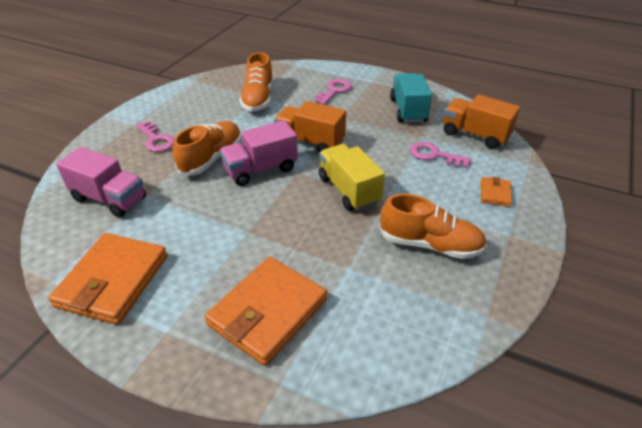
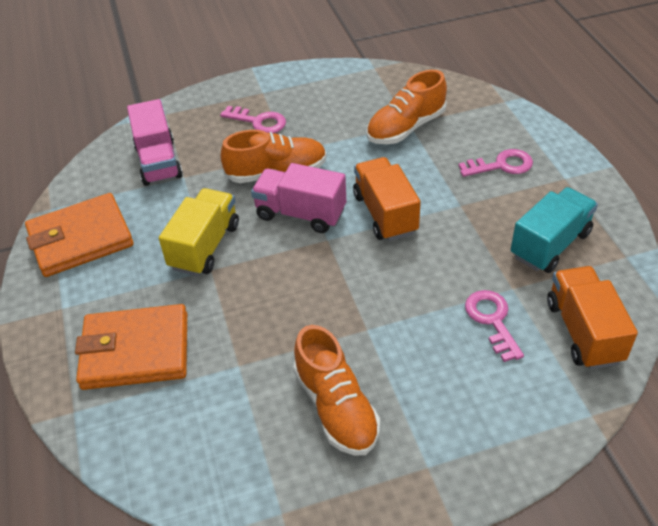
camera: 50 degrees right, 5 degrees up
pink key [136,121,174,152] -> pink key turned 75 degrees counterclockwise [220,106,286,133]
yellow truck [319,144,385,211] -> yellow truck moved to [159,188,239,276]
orange wallet [481,177,512,207] -> none

